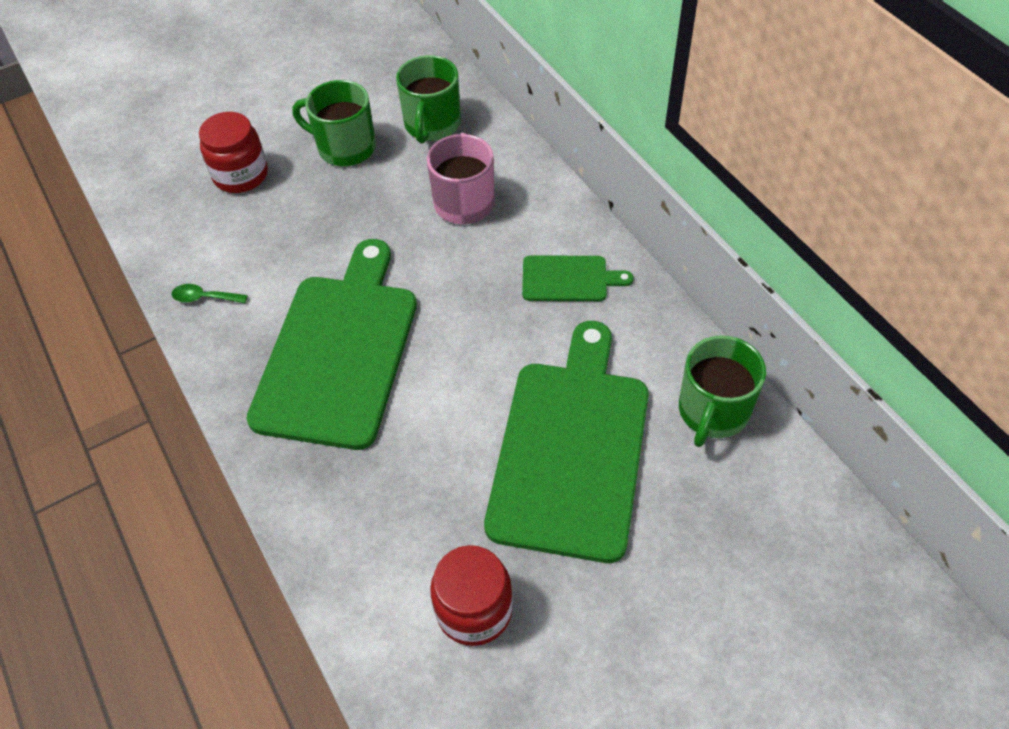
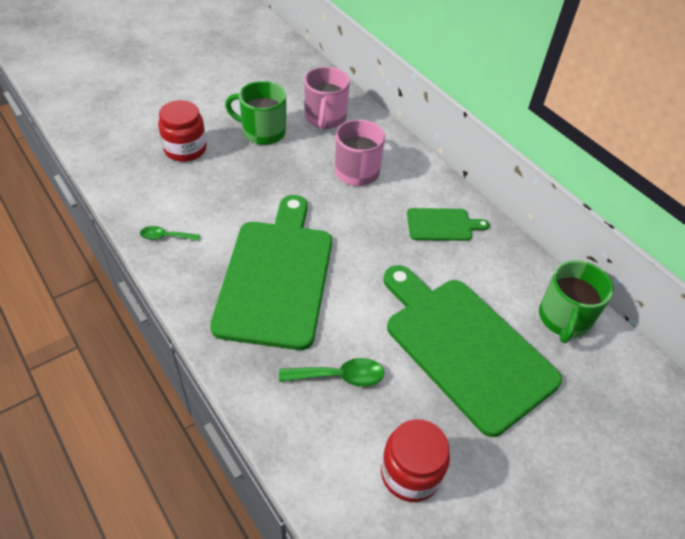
camera: 10 degrees left, 5 degrees down
green mug [396,55,461,144] -> pink mug [304,67,350,129]
green cutting board [484,321,649,563] -> green cutting board turned 45 degrees counterclockwise [383,265,562,437]
none -> green spoon [279,358,384,387]

